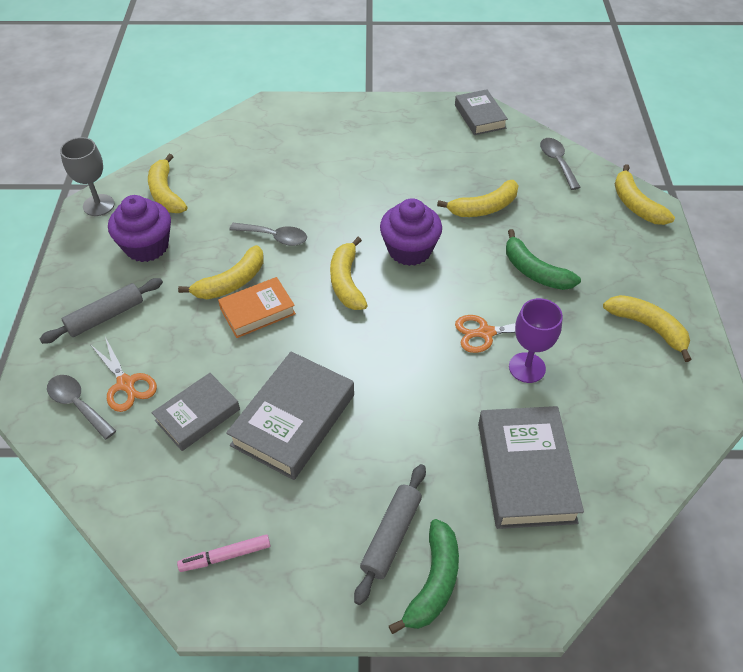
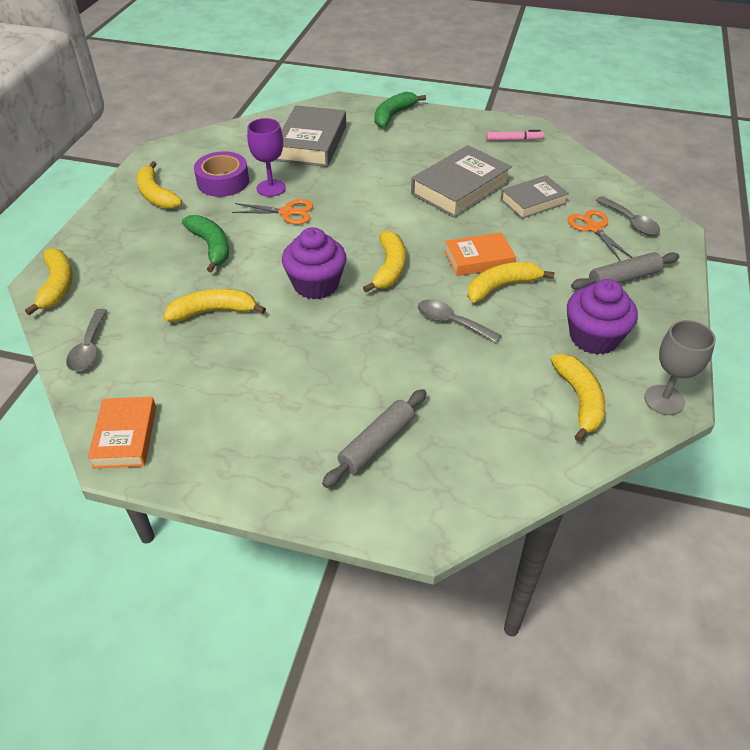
camera: 165 degrees left, 5 degrees down
grey rolling pin [354,464,426,605] -> grey rolling pin moved to [322,389,426,488]
grey book [455,89,508,135] -> orange book [87,397,156,468]
none -> purple tape [194,151,249,197]

